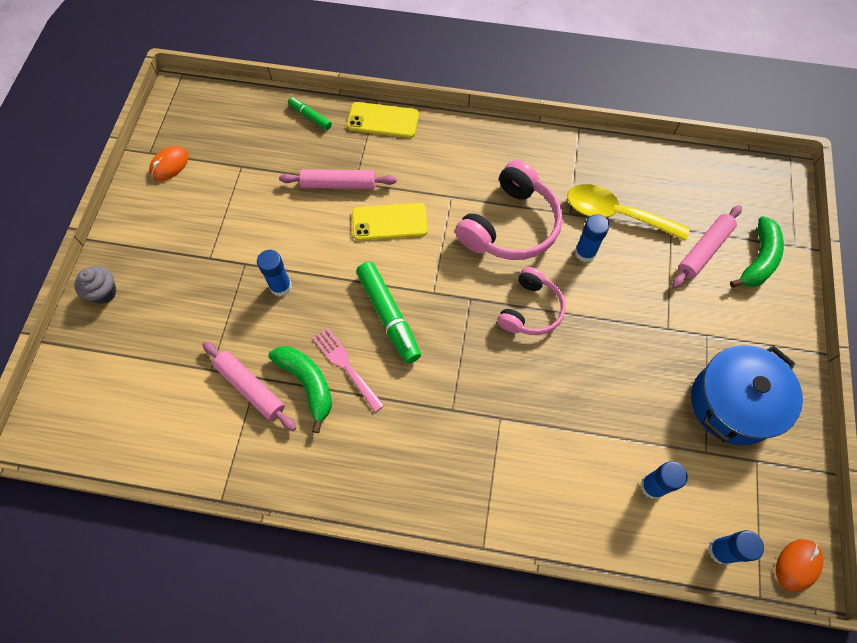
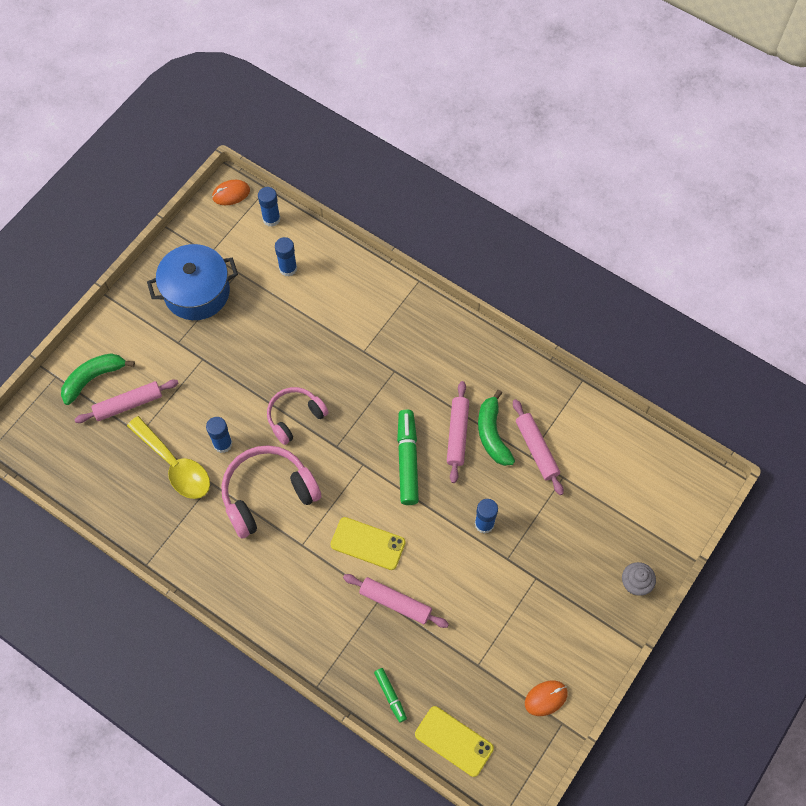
camera: 155 degrees left, 0 degrees up
pink fork [313,328,384,412] -> pink rolling pin [447,381,469,483]
yellow phone [347,102,419,138] -> yellow phone moved to [415,706,494,777]

